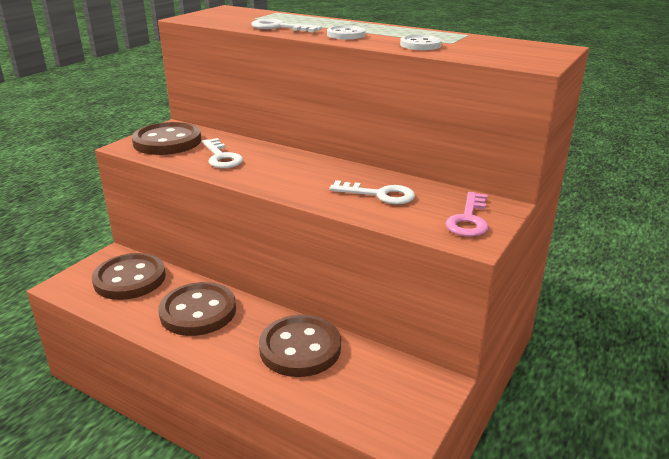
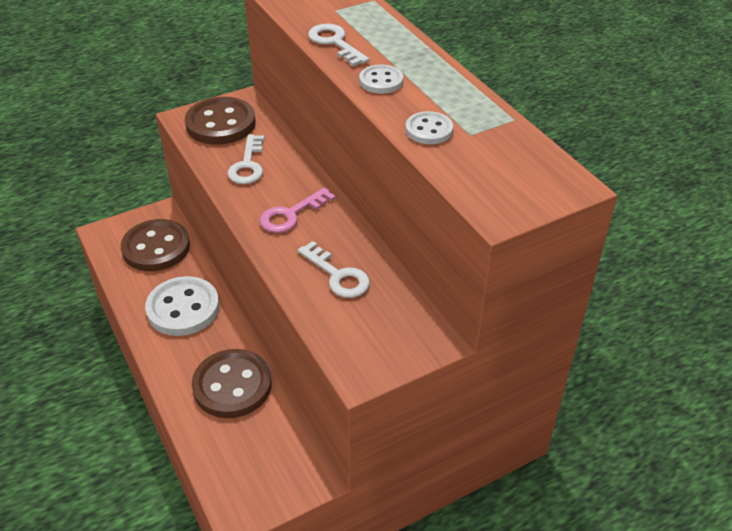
camera: 30 degrees right, 15 degrees up
brown button [158,282,236,336] -> white button [145,276,219,336]
pink key [446,192,488,237] -> pink key moved to [260,187,335,233]

